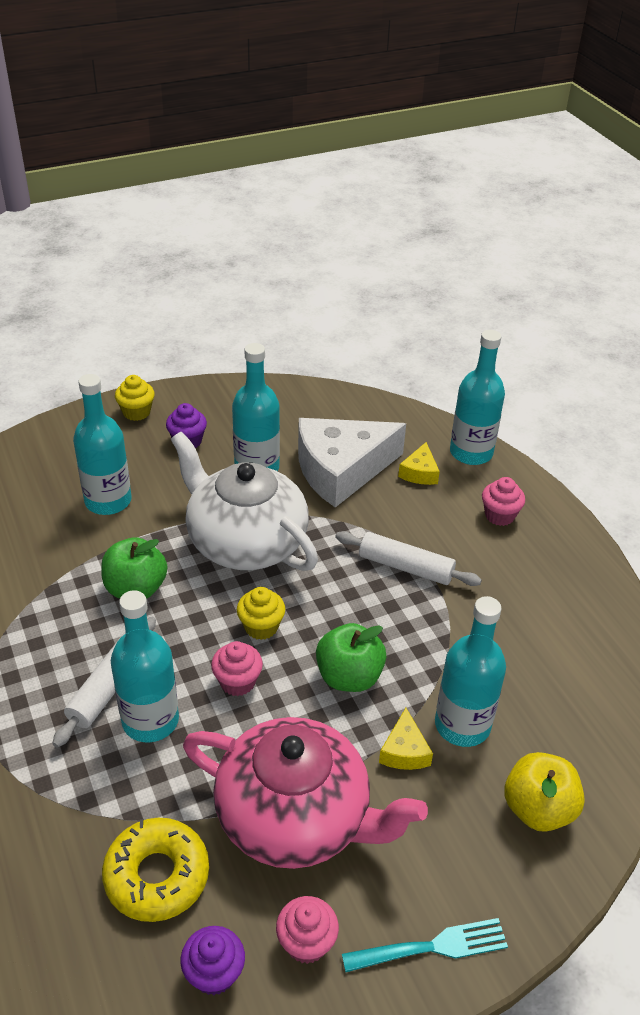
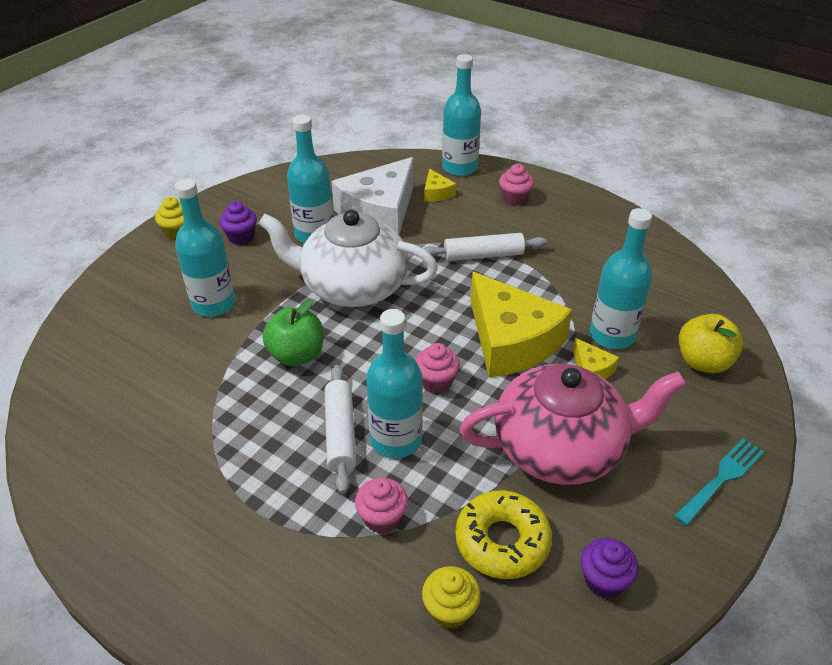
camera: 30 degrees left, 0 degrees up
yellow cupcake [237,587,286,640] -> yellow cupcake moved to [422,566,481,629]
pink cupcake [276,896,339,964] -> pink cupcake moved to [355,478,408,534]
green apple [316,623,386,692] -> yellow cheese [471,272,572,378]

